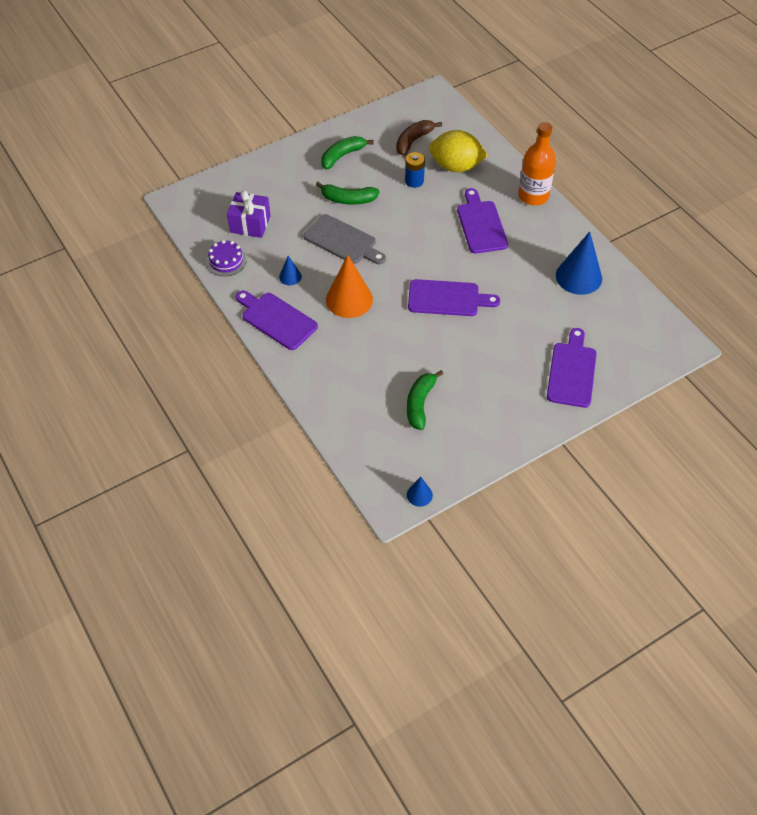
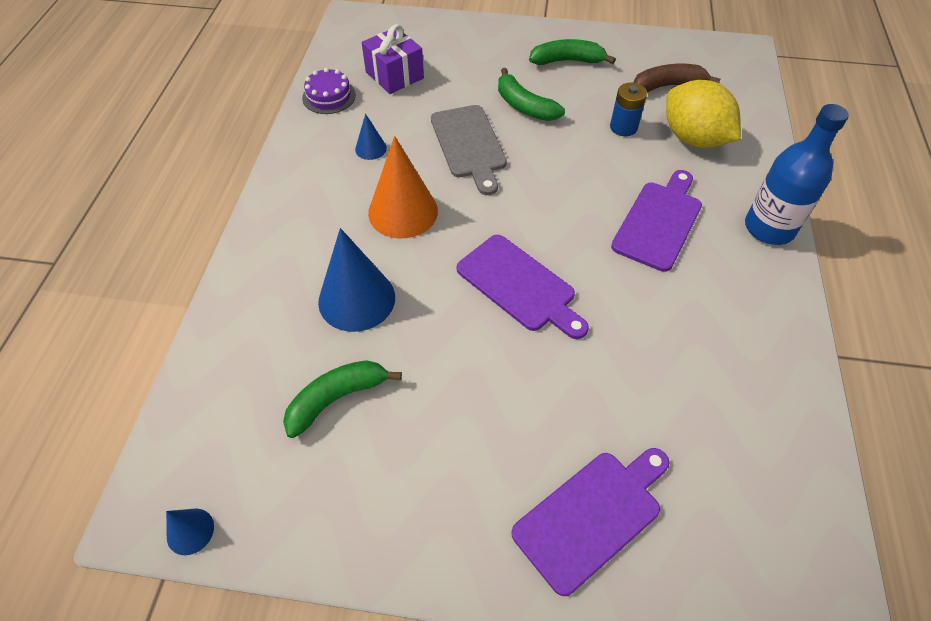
camera: 40 degrees right, 0 degrees up
purple cutting board [236,291,318,350] -> none
orange bottle [518,122,556,206] -> blue bottle [745,104,849,245]
blue cone [556,232,602,295] -> blue cone moved to [318,228,395,332]

